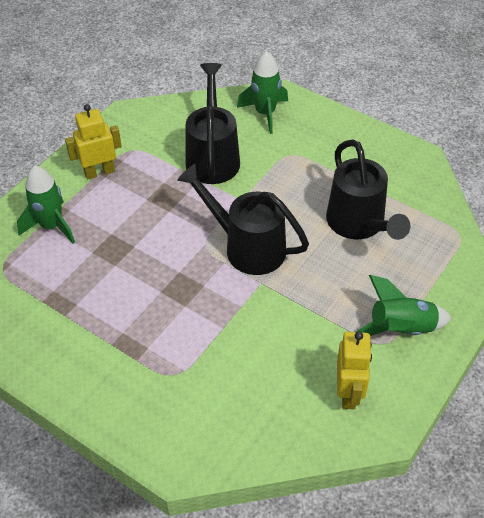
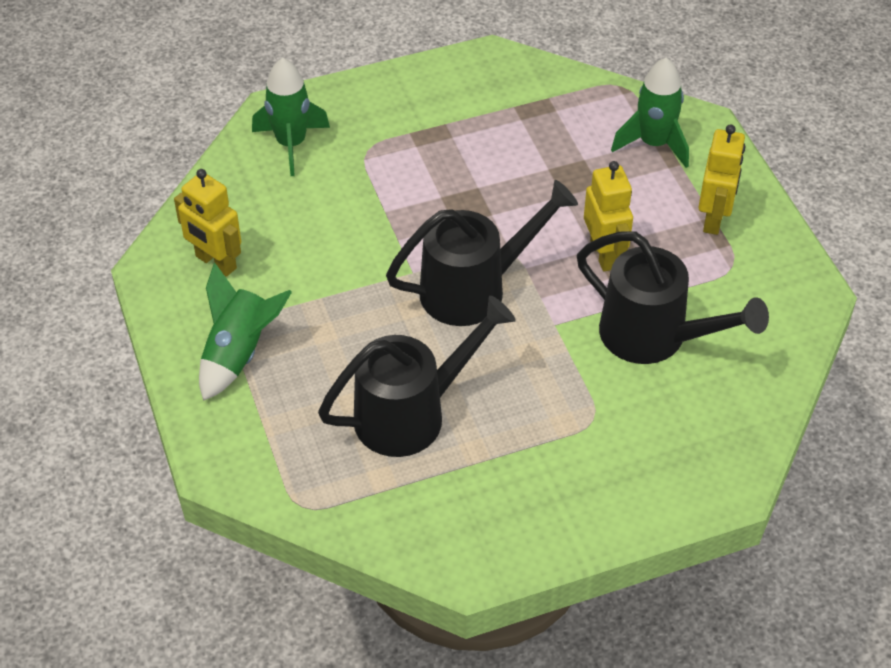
camera: 125 degrees right, 0 degrees up
green rocket [237,51,288,134] -> green rocket moved to [252,58,330,176]
black watering can [326,139,411,240] -> black watering can turned 135 degrees clockwise [318,296,516,457]
none -> yellow robot [584,161,633,271]

